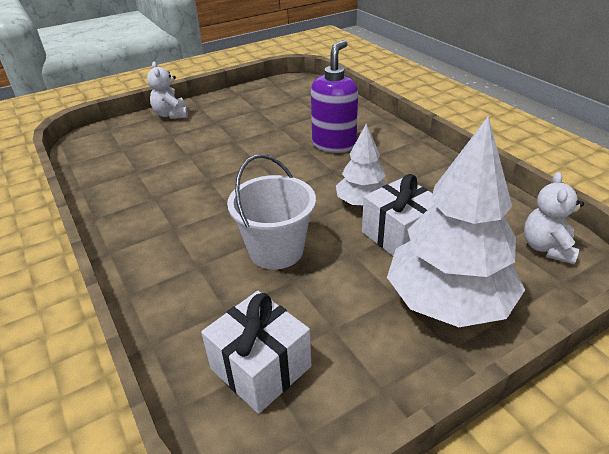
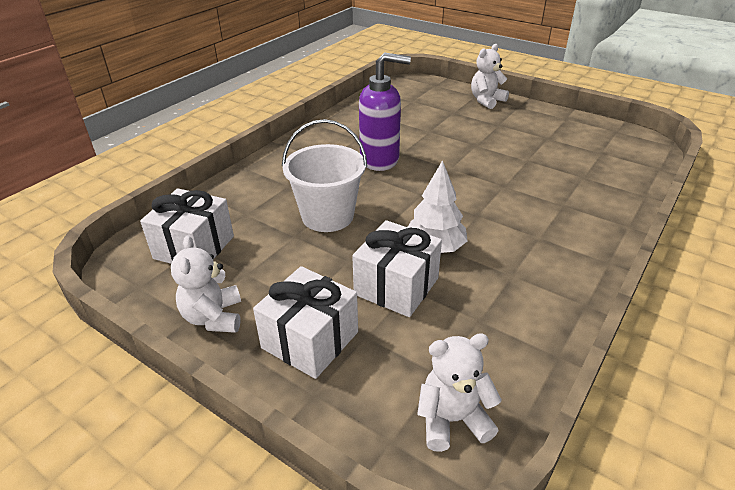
camera: 65 degrees right, 0 degrees up
purple soap dispenser [311,40,358,153] -> purple soap dispenser moved to [359,52,411,171]
white tree [387,116,525,327] -> white gift [253,266,358,379]
none -> white teddy bear [171,235,241,333]

